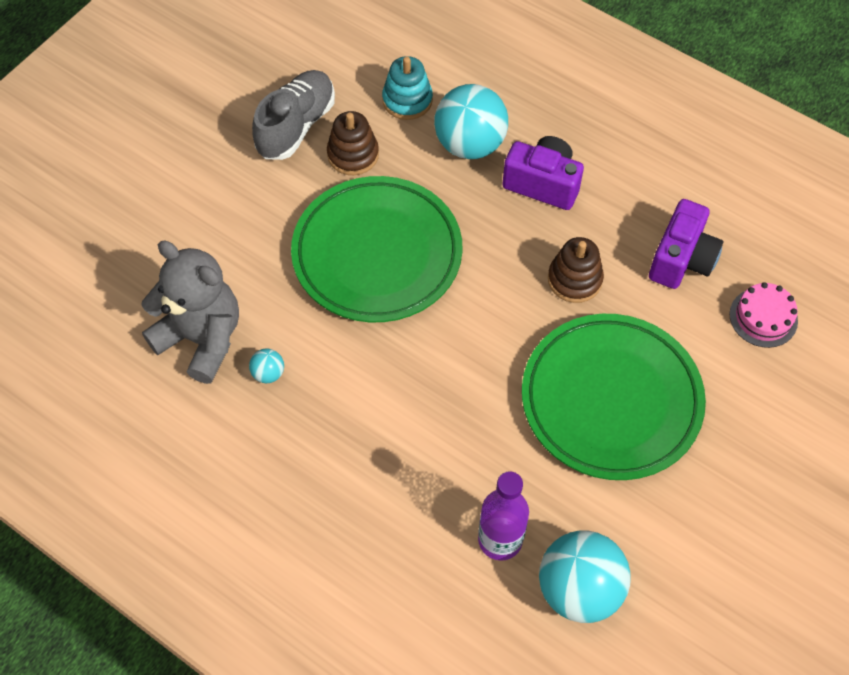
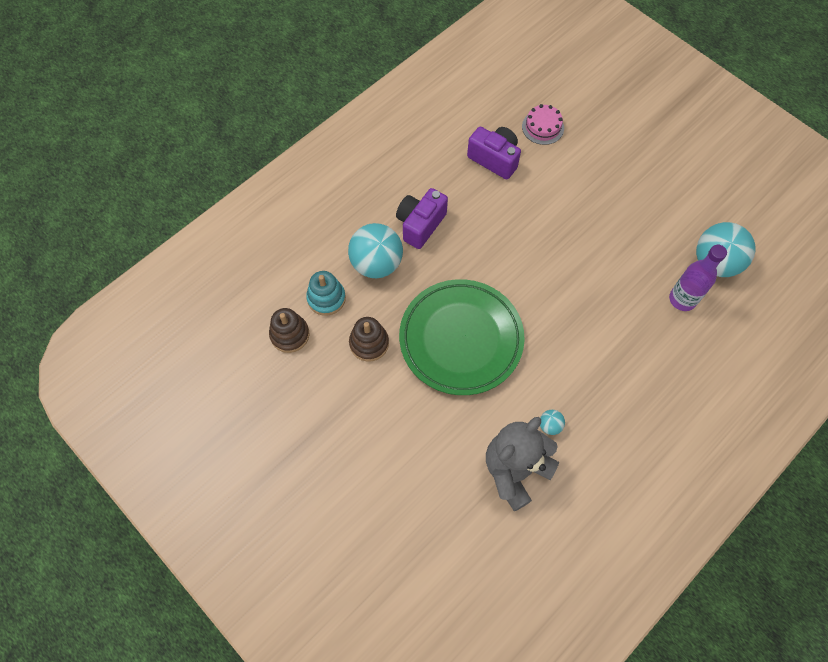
camera: 80 degrees left, 5 degrees up
grey shoe [252,70,335,160] -> none
green plate [522,314,706,480] -> none
brown stacking toy [548,237,604,303] -> brown stacking toy moved to [269,308,309,353]

